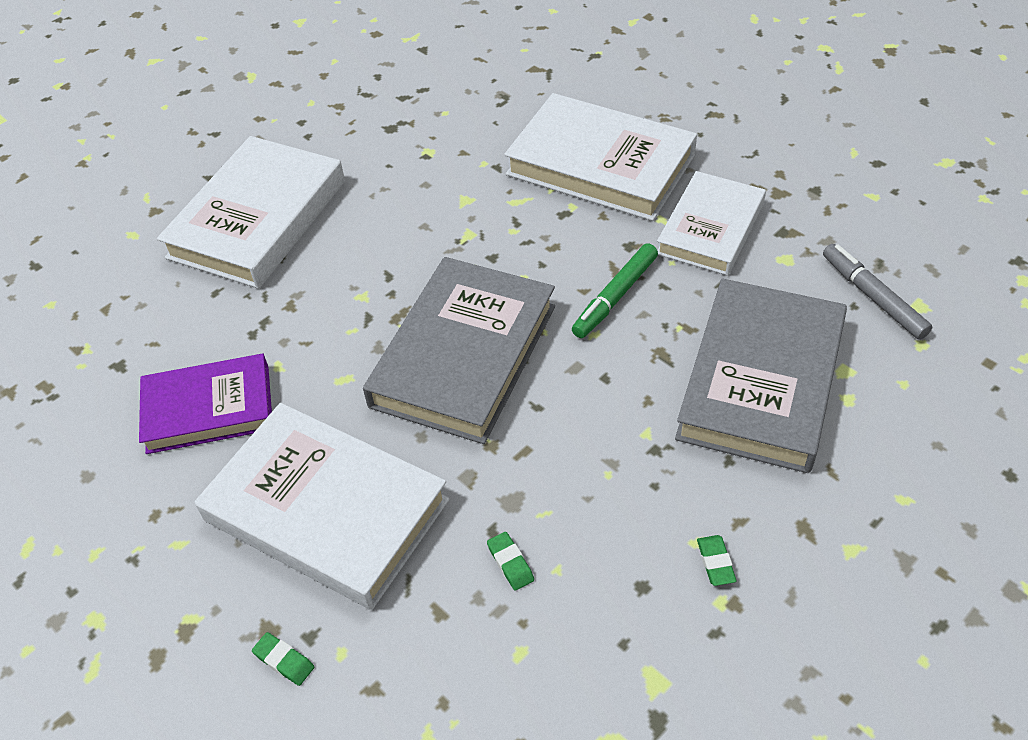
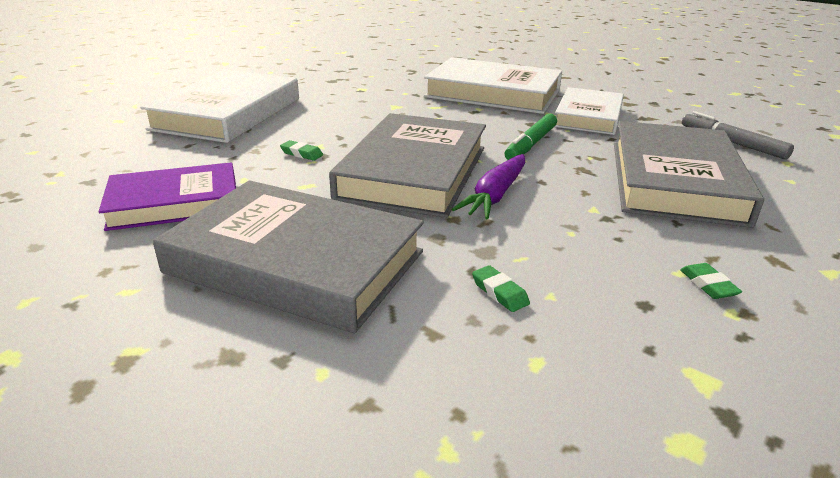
camera: 10 degrees left, 20 degrees down
white book [195,403,449,610] -> grey book [153,180,424,333]
green eraser [252,632,314,686] -> green eraser moved to [280,140,323,161]
none -> purple carrot [452,154,525,219]

